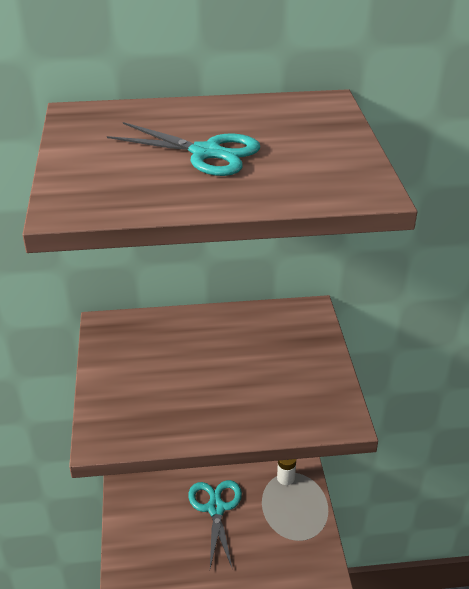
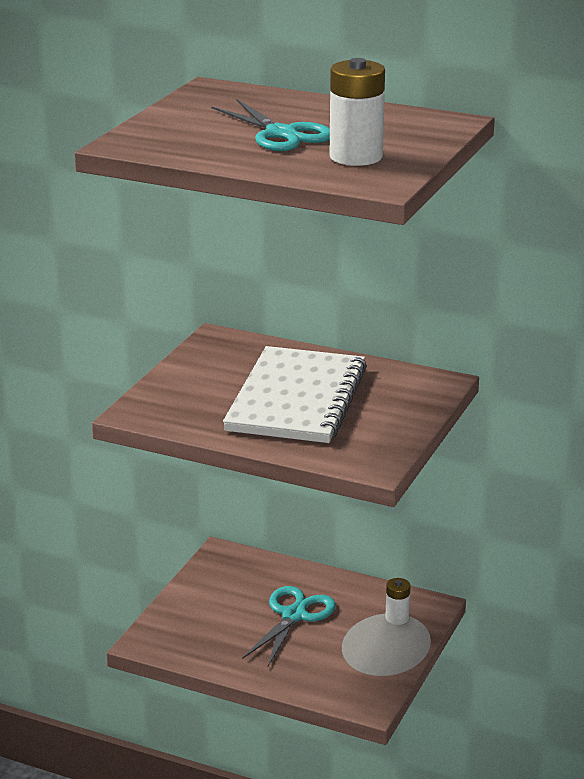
camera: 30 degrees right, 10 degrees down
none -> white notebook [223,346,367,443]
none -> white battery [330,58,385,166]

